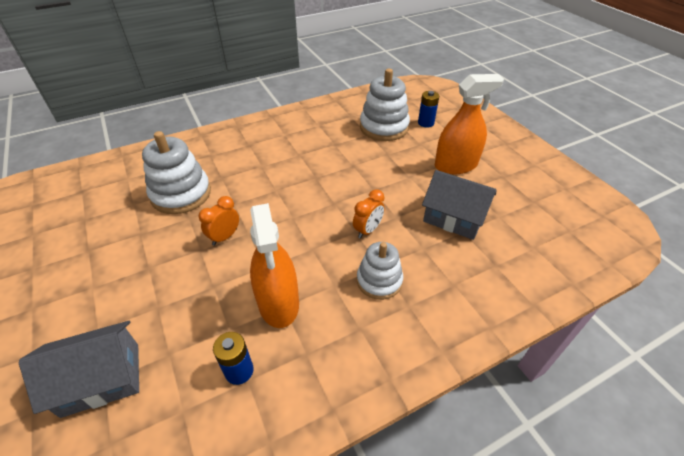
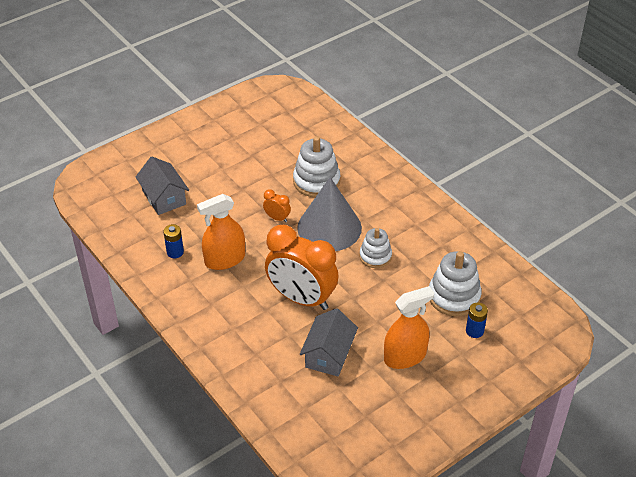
camera: 80 degrees right, 0 degrees up
orange clock [353,189,385,238] -> orange clock [265,225,339,310], size x2.43
white stacking toy [357,242,403,300] -> white stacking toy moved to [359,228,392,268]
orange spray bottle [435,74,504,175] -> orange spray bottle turned 90 degrees counterclockwise [384,286,434,369]
none -> grey cone [297,177,362,251]

